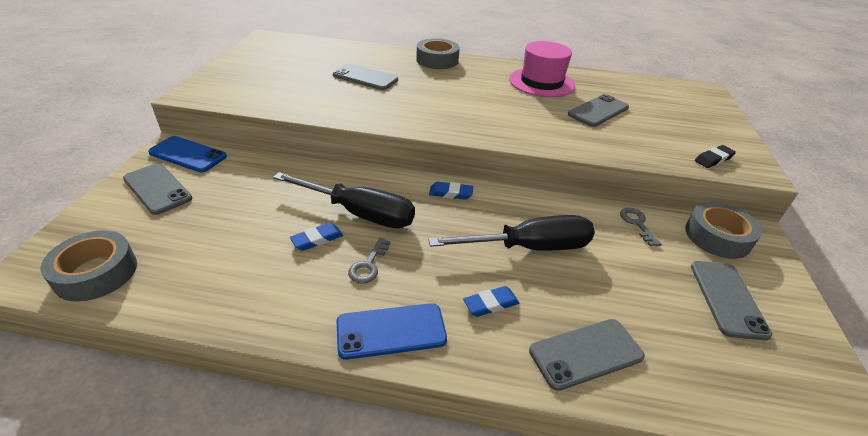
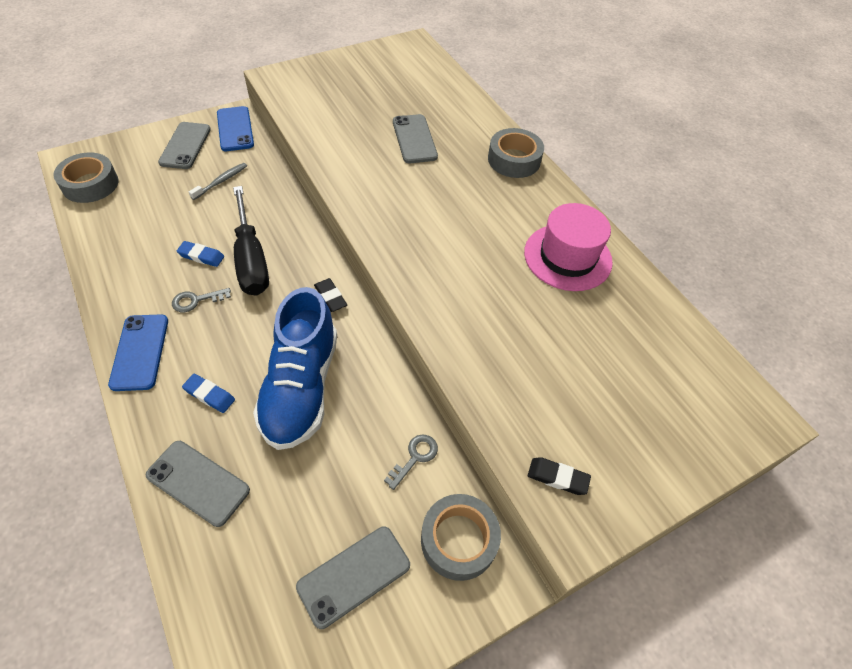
camera: 50 degrees right, 15 degrees up
blue phone [337,303,447,360] -> blue phone turned 45 degrees clockwise [108,314,168,391]
black screwdriver [428,215,595,251] -> blue shoe [253,287,337,450]
blue eraser [429,182,474,200] -> black eraser [314,278,347,312]
grey phone [568,94,629,127] -> none
none -> grey toothbrush [189,163,247,200]

